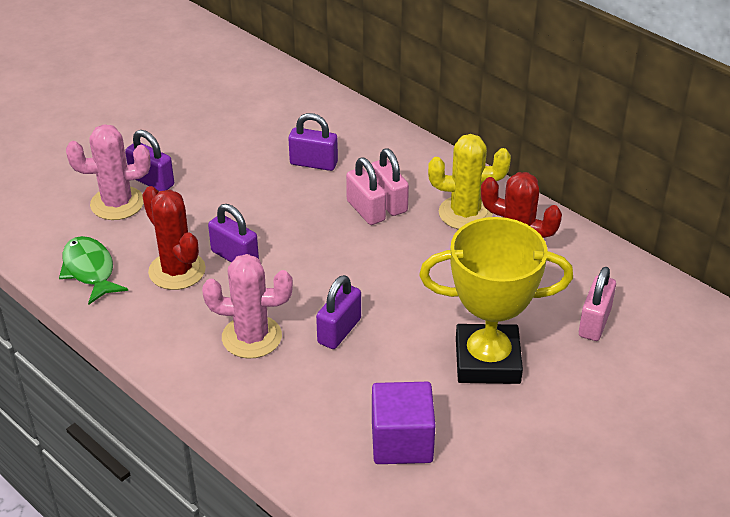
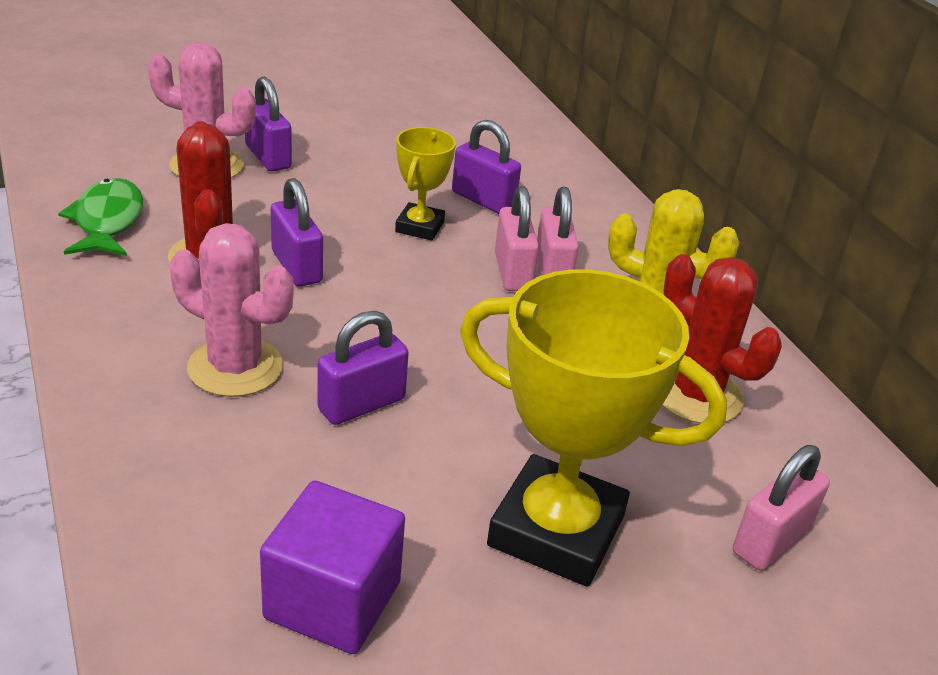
camera: 20 degrees right, 5 degrees down
none -> yellow trophy [395,127,456,241]

